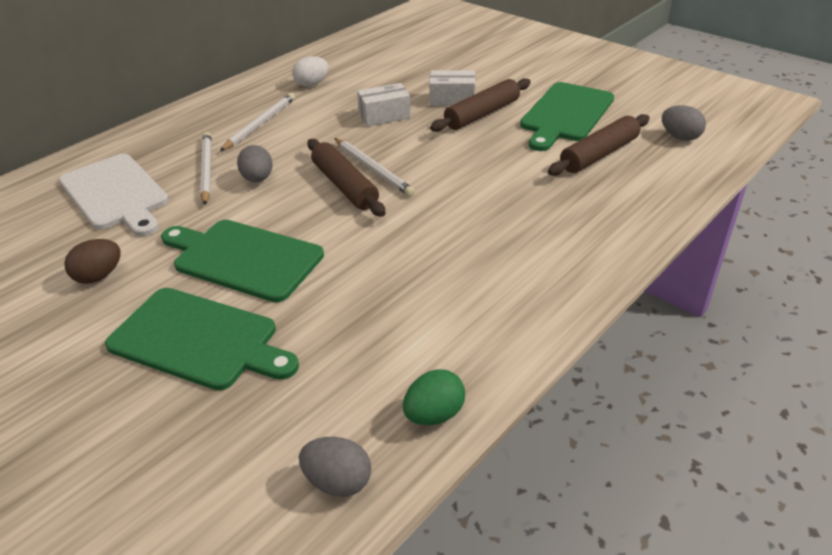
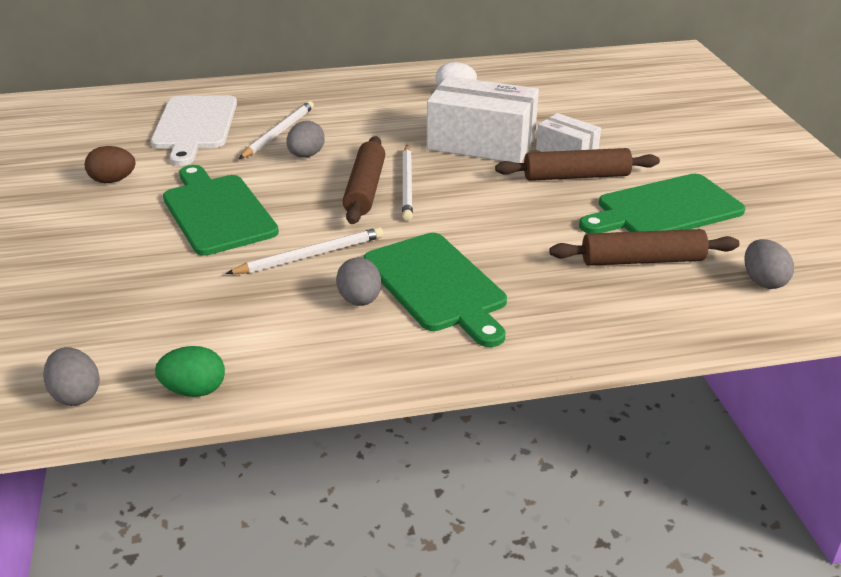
camera: 35 degrees right, 5 degrees down
green cutting board [105,288,299,390] -> green cutting board moved to [364,233,507,347]
white pencil [220,93,295,151] -> white pencil moved to [226,227,384,274]
white box [357,83,411,126] -> white box [427,76,539,163], size x1.87
none -> grey egg [336,258,381,306]

